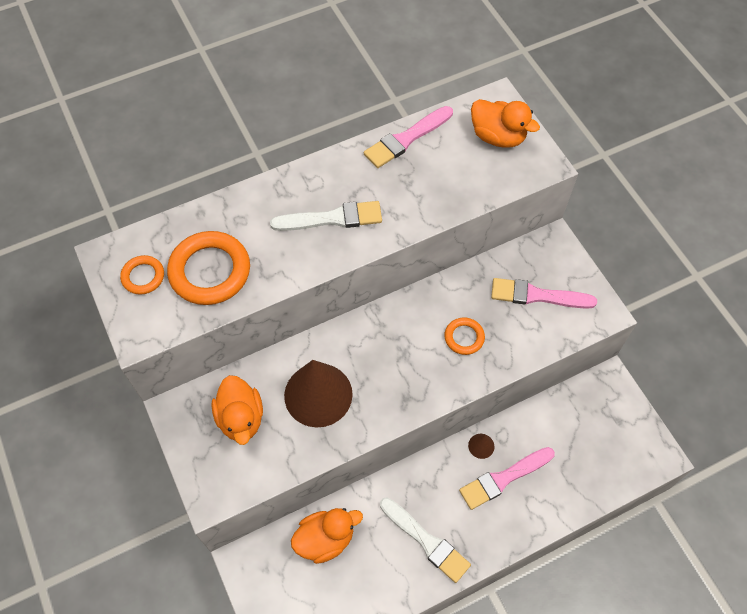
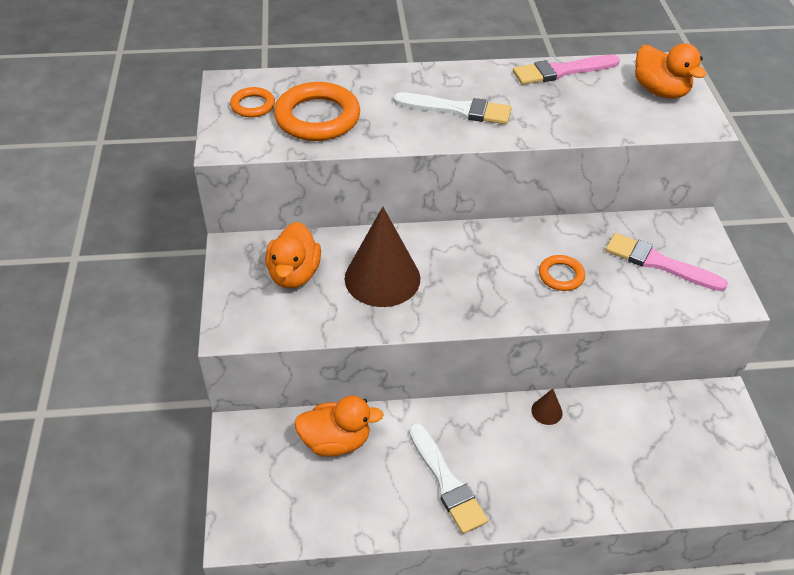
camera: 20 degrees right, 15 degrees down
pink brush [459,447,555,510] -> none

